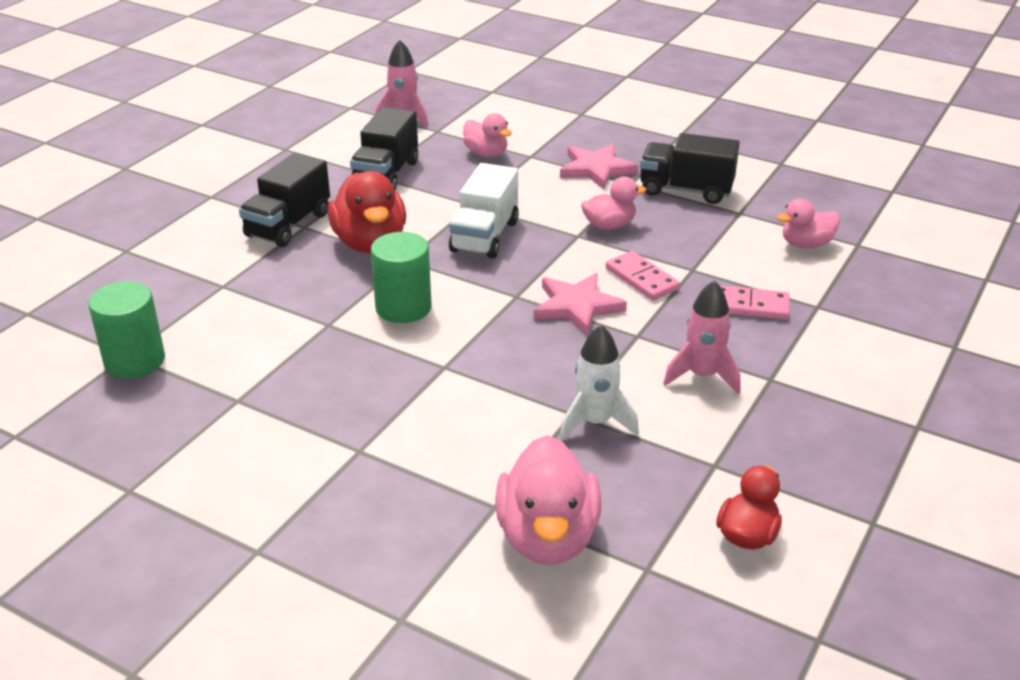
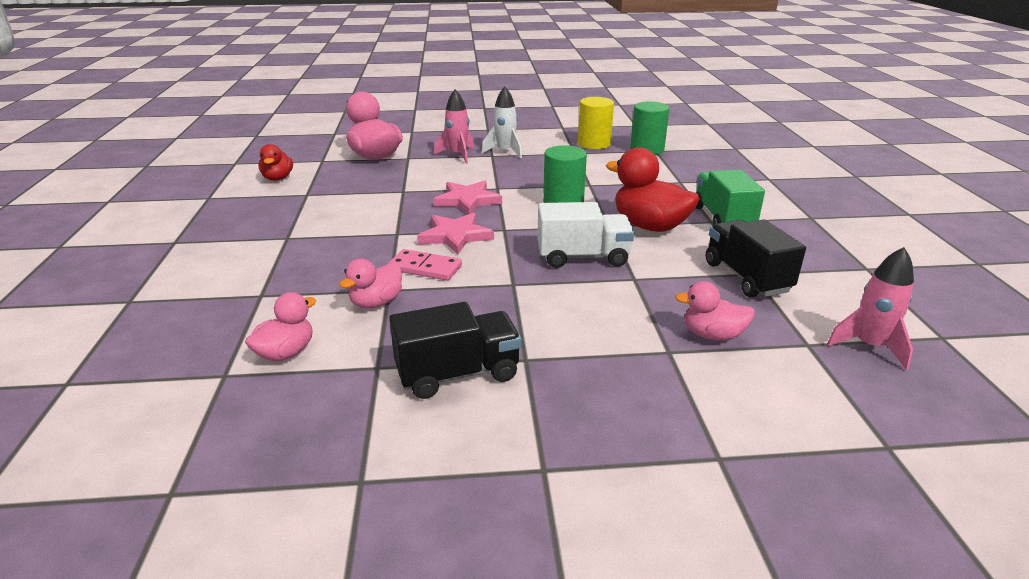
camera: 145 degrees right, 5 degrees down
black truck [239,153,330,247] -> green truck [696,170,765,225]
white truck [449,163,519,259] -> white truck turned 105 degrees clockwise [538,202,634,268]
white rocket [559,325,639,441] -> white rocket moved to [481,87,522,159]
pink star [560,144,638,189] -> pink star moved to [433,180,502,214]
pink duck [581,176,647,230] -> pink duck moved to [339,259,402,308]
pink rocket [663,280,740,394] -> pink rocket moved to [434,89,474,164]
pink domino [719,285,790,320] -> none
none -> yellow cylinder [578,97,614,149]

